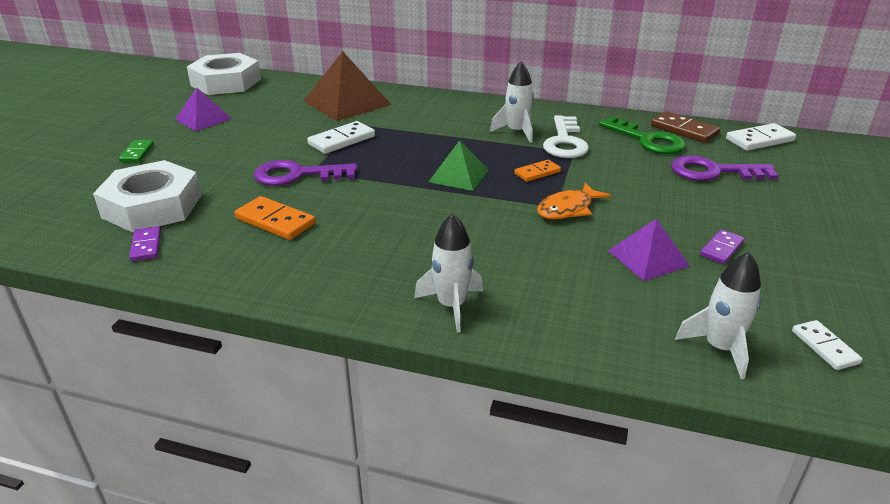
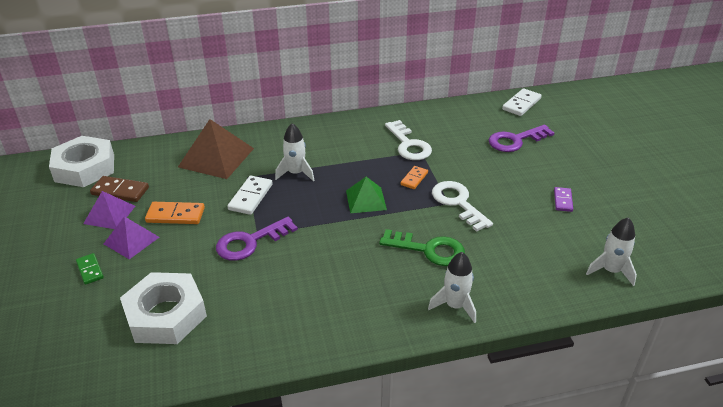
camera: 30 degrees left, 5 degrees up
purple domino [129,226,161,261] -> none
orange domino [235,196,315,240] -> orange domino moved to [145,202,205,224]
white rocket [490,61,534,143] -> white rocket moved to [275,123,314,181]
orange fish [537,182,611,219] -> white key [432,181,493,232]
green key [599,116,686,154] -> green key moved to [379,229,465,266]
purple pyramid [608,218,690,281] -> purple pyramid moved to [104,216,159,259]
brown domino [651,111,720,143] -> brown domino moved to [90,176,149,202]
white domino [792,320,863,370] -> none

